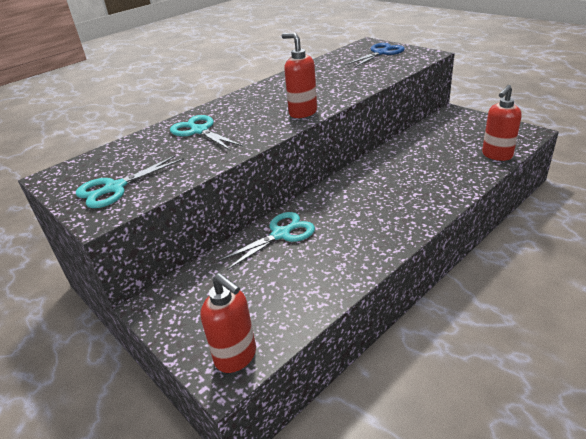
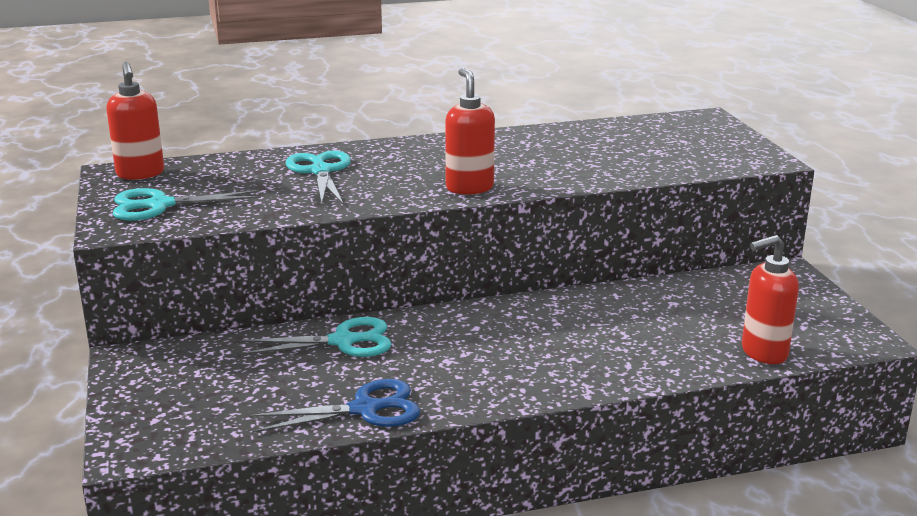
camera: 25 degrees right, 10 degrees down
red soap dispenser [200,273,256,373] -> red soap dispenser moved to [106,62,164,180]
blue scissors [345,43,405,68] -> blue scissors moved to [249,379,420,433]

